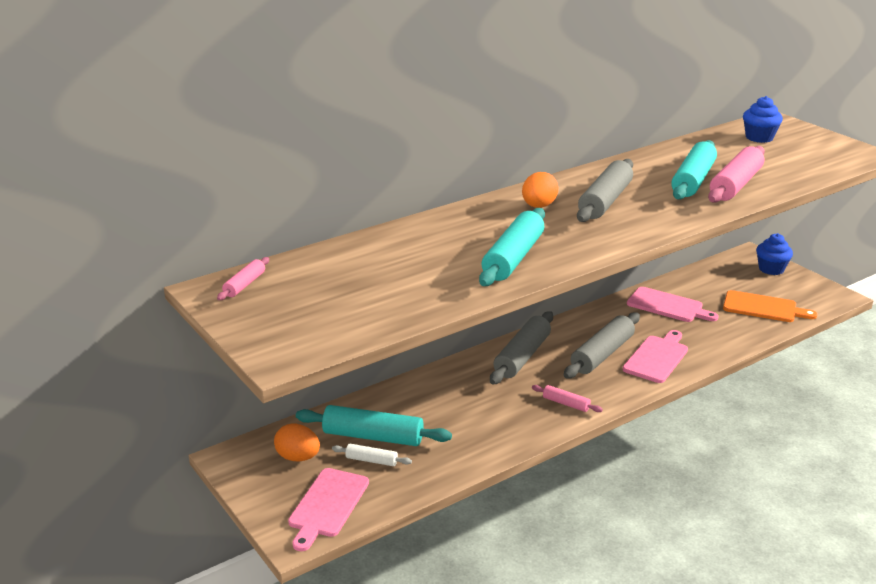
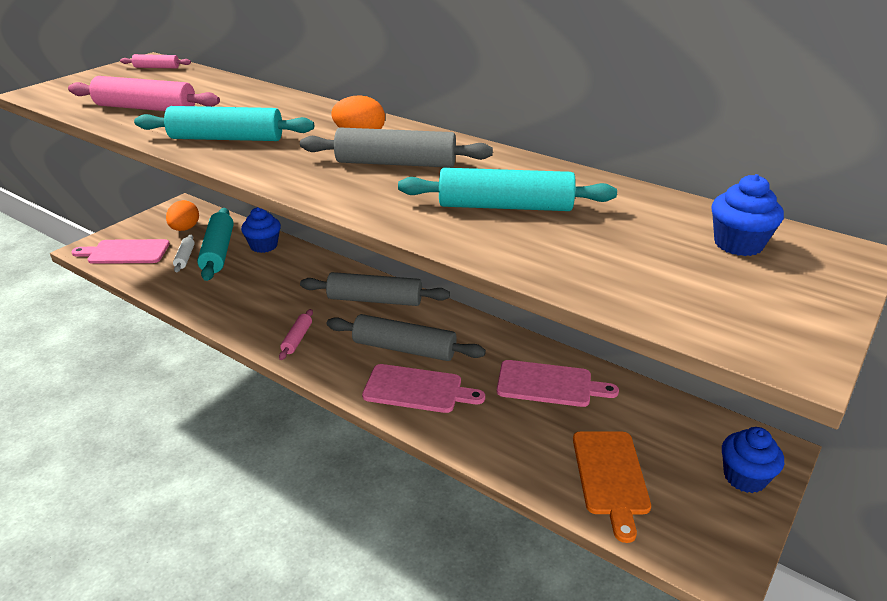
camera: 70 degrees right, 5 degrees up
pink cutting board [627,287,719,322] -> pink cutting board turned 90 degrees counterclockwise [497,360,619,407]
pink rolling pin [708,146,765,203] -> pink rolling pin moved to [68,76,220,111]
none -> blue cupcake [241,207,281,253]

